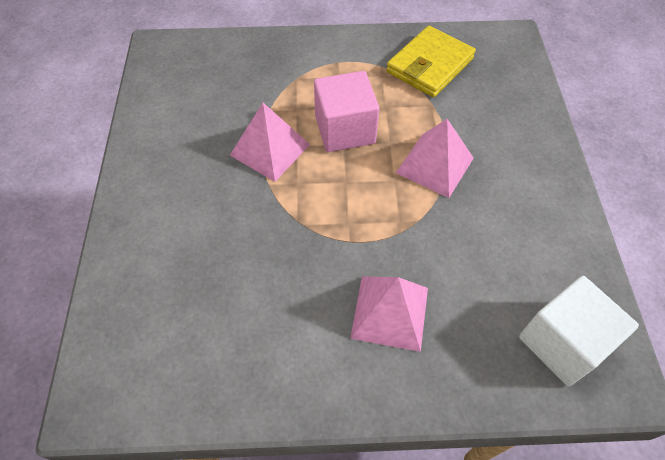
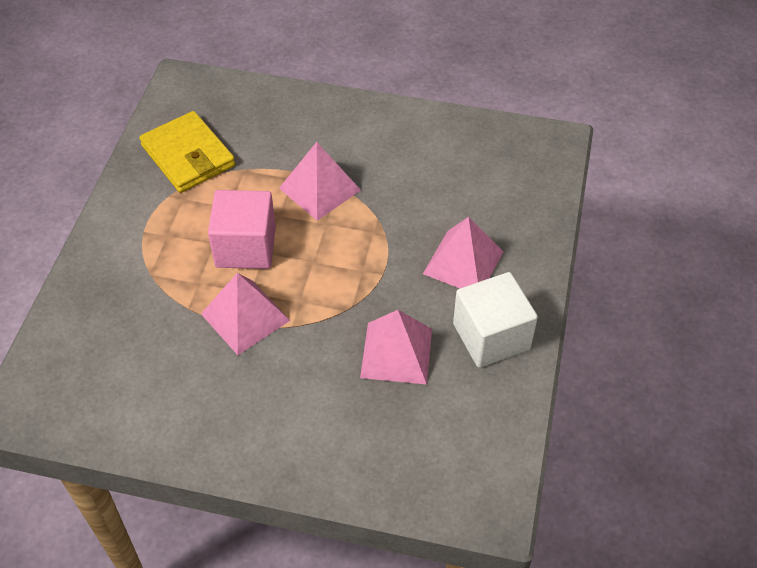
camera: 75 degrees left, 5 degrees down
white cube [519,276,639,386] -> white cube moved to [453,272,538,368]
none -> pink pyramid [360,310,432,384]

